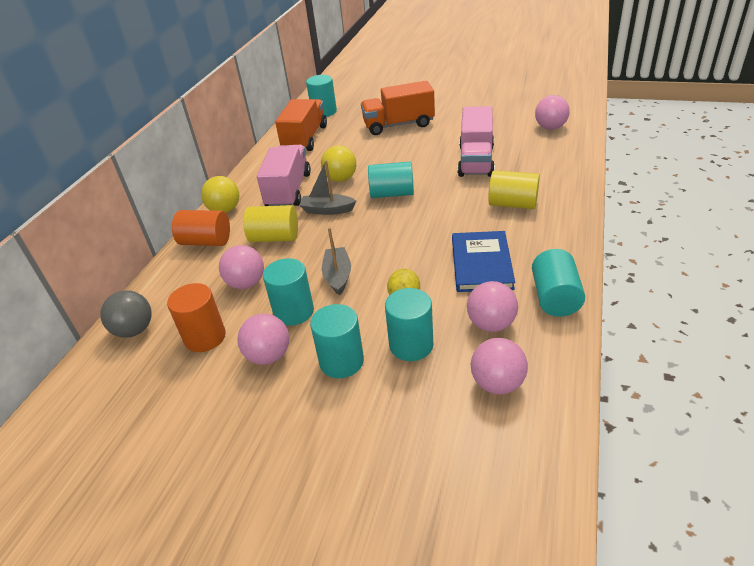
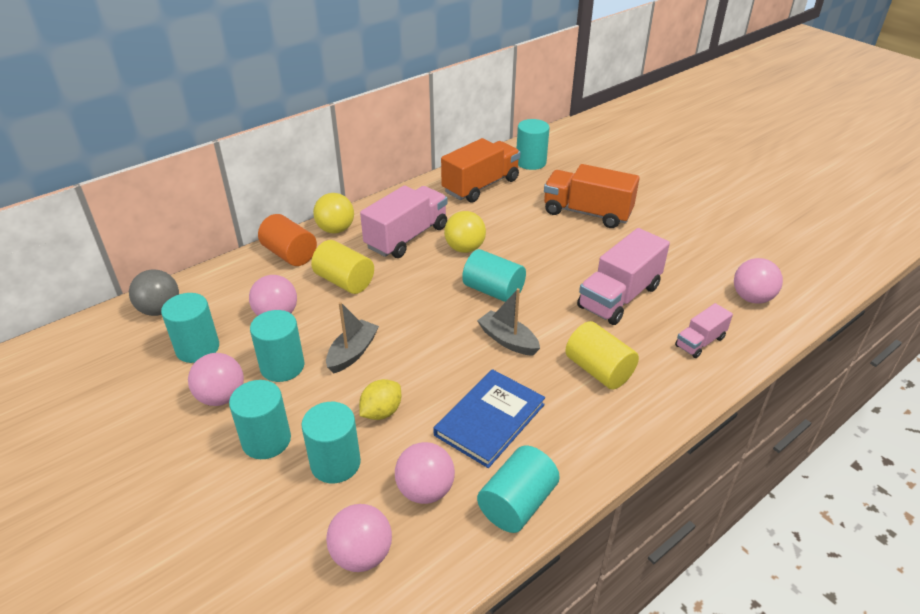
camera: 30 degrees right, 0 degrees up
orange cylinder [167,283,226,352] -> turquoise cylinder [161,293,219,363]
grey boat [299,160,356,215] -> grey boat moved to [477,288,540,356]
none -> pink truck [675,303,733,358]

